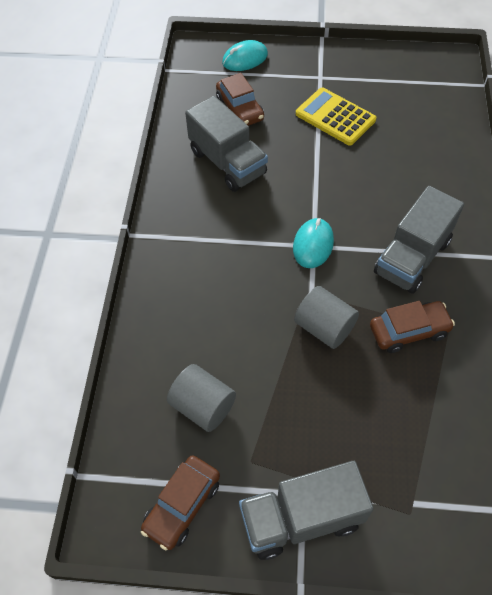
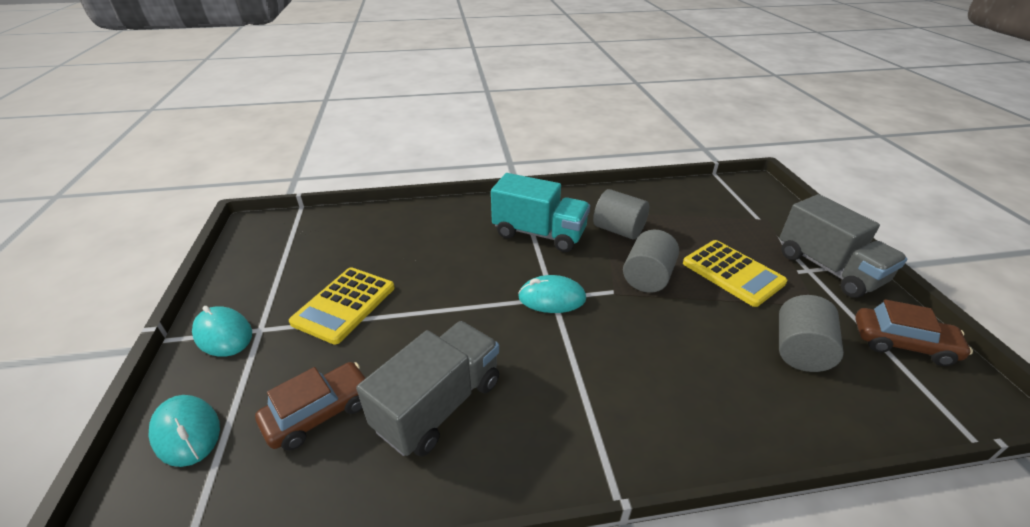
camera: 105 degrees left, 20 degrees down
brown car [370,301,455,353] -> grey cylinder [593,189,649,240]
grey truck [374,186,464,294] -> turquoise truck [491,173,590,252]
none -> turquoise mouse [192,306,252,357]
none -> yellow calculator [683,240,787,307]

